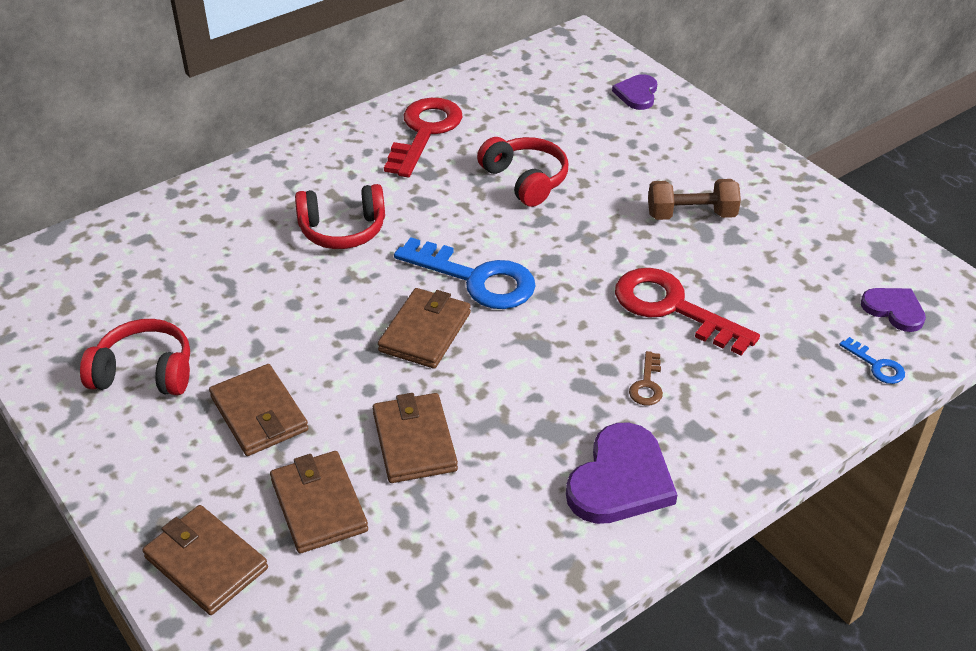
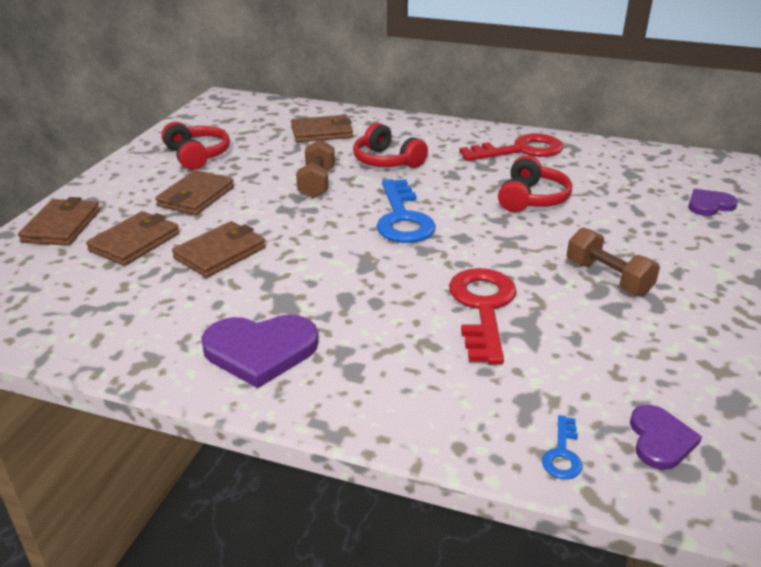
camera: 55 degrees right, 10 degrees down
brown wallet [378,288,471,369] -> brown wallet moved to [291,115,353,142]
brown key [629,351,663,406] -> none
none -> brown dumbbell [296,140,335,198]

